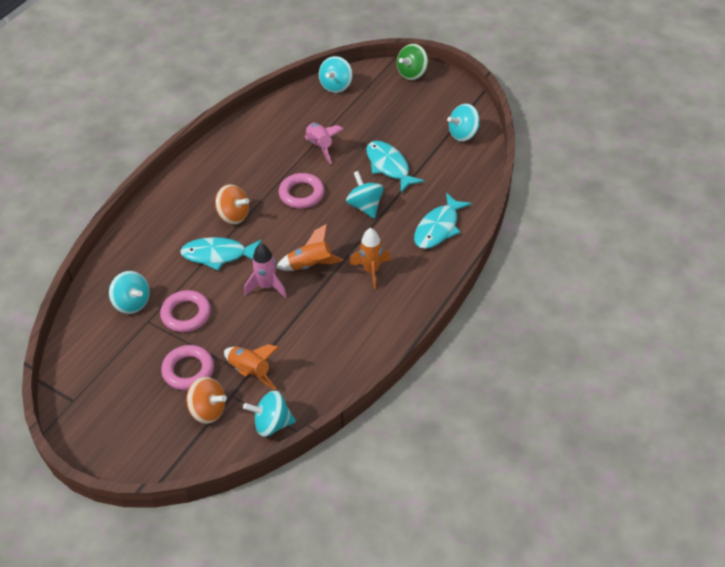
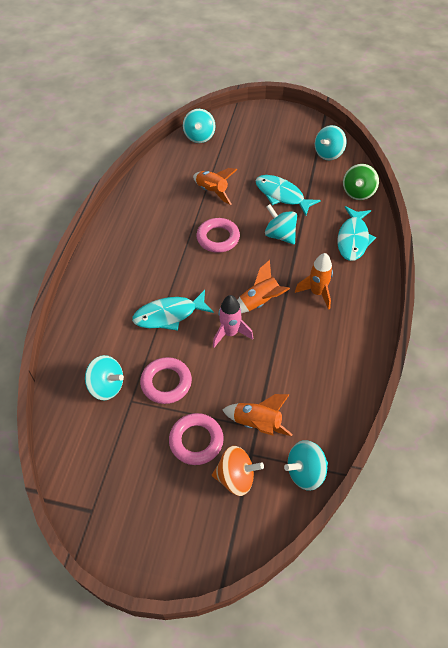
camera: 20 degrees left, 5 degrees up
orange spinning top [215,184,249,224] -> none
pink rocket [305,123,343,164] -> orange rocket [193,168,237,205]
green spinning top [397,44,428,80] -> green spinning top moved to [343,164,379,200]

